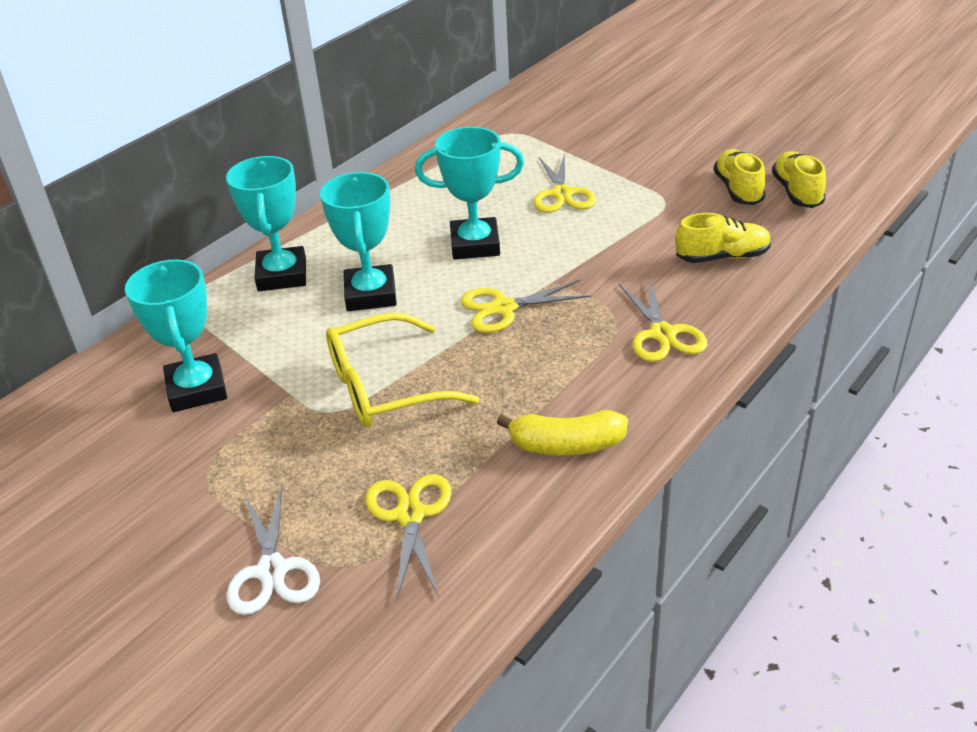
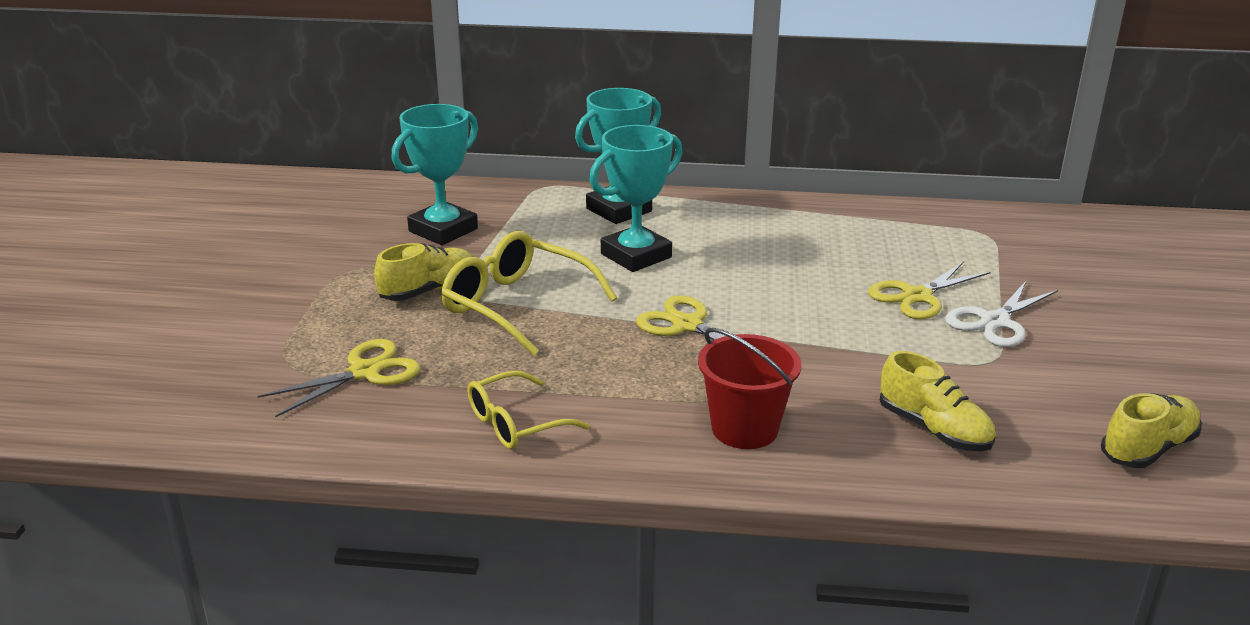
camera: 55 degrees right, 10 degrees down
white scissors [227,485,320,615] -> white scissors moved to [945,281,1058,347]
turquoise trophy [415,127,524,259] -> none
yellow banana [497,410,628,455] -> yellow glasses [468,370,590,449]
yellow scissors [619,279,707,362] -> red bucket [698,328,802,449]
yellow shoe [713,149,766,205] -> yellow shoe moved to [374,243,473,301]

